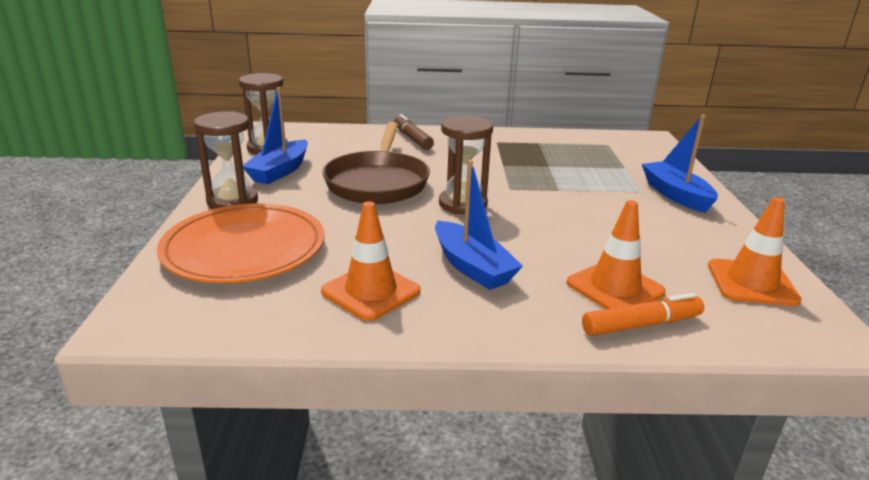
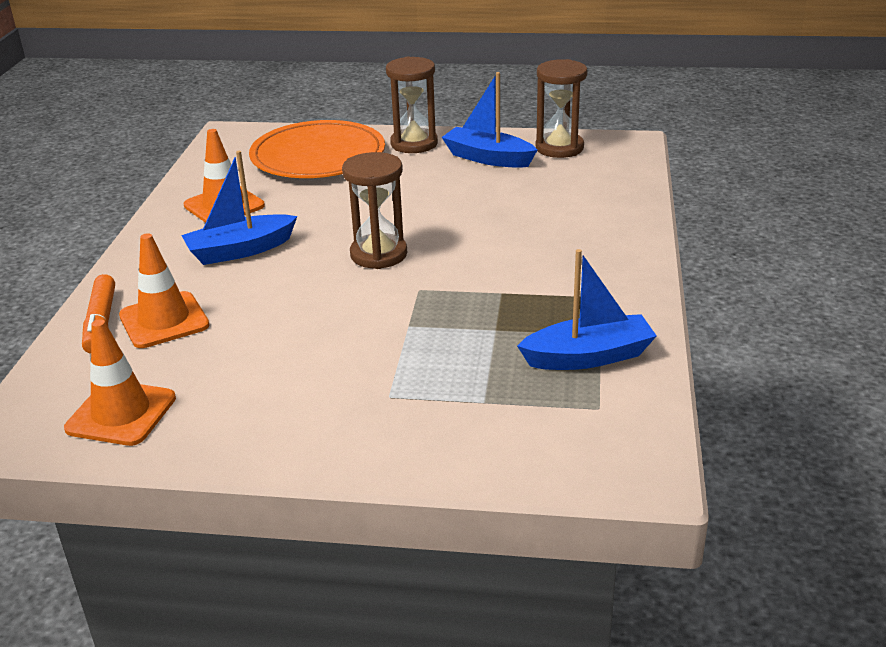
camera: 100 degrees right, 5 degrees up
brown pan [322,122,430,204] -> none
brown marker [394,114,434,150] -> none
blue boat [642,115,718,213] -> blue boat moved to [517,249,657,370]

